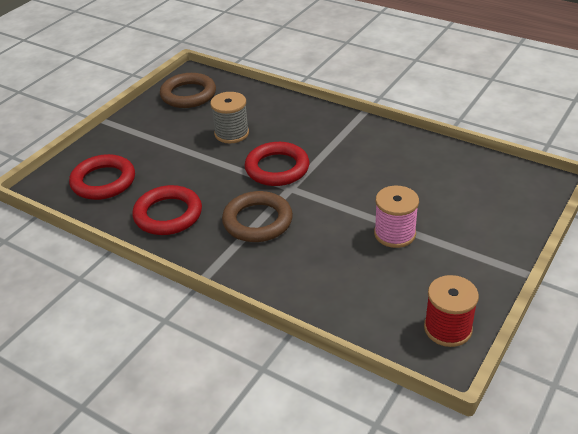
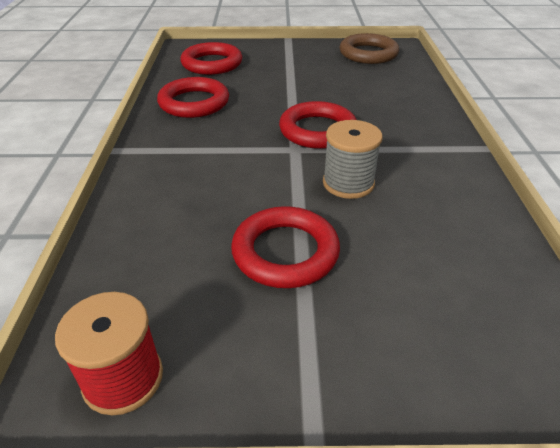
camera: 55 degrees right, 0 degrees up
grey spool [210,92,249,144] -> grey spool moved to [323,120,383,199]
brown ring [222,191,293,242] -> none
pink spool [374,186,419,248] -> red ring [231,206,340,288]

